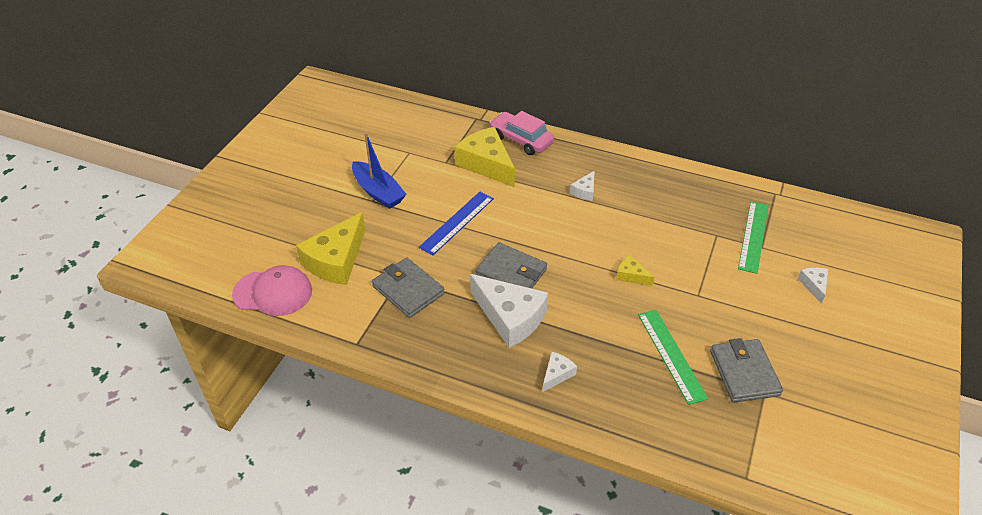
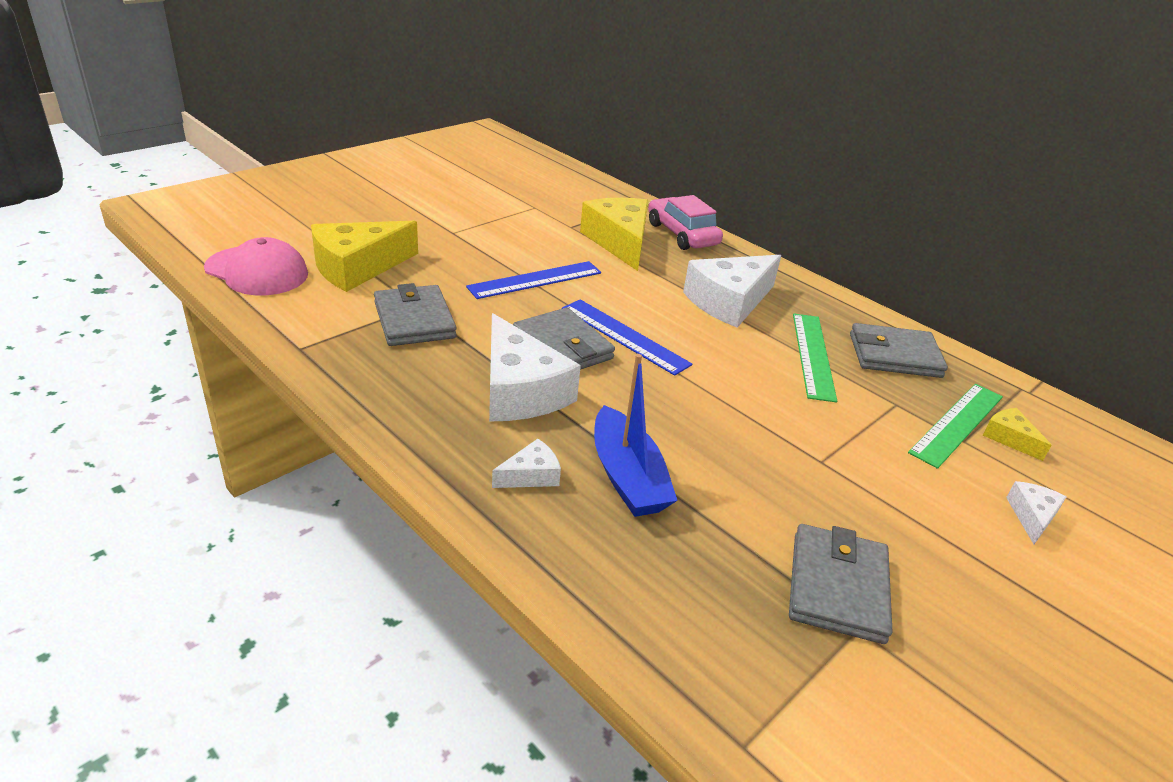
camera: 20 degrees right, 10 degrees down
blue boat [352,133,407,209] -> blue boat moved to [594,354,678,517]
white cheese [570,171,595,201] -> white cheese [683,255,781,328], size x2.12
yellow cheese [616,255,655,286] -> yellow cheese moved to [982,408,1052,461]
green ruler [638,310,708,405] -> green ruler moved to [793,314,837,402]
none -> blue ruler [562,299,693,376]
none -> grey wallet [850,323,948,378]

